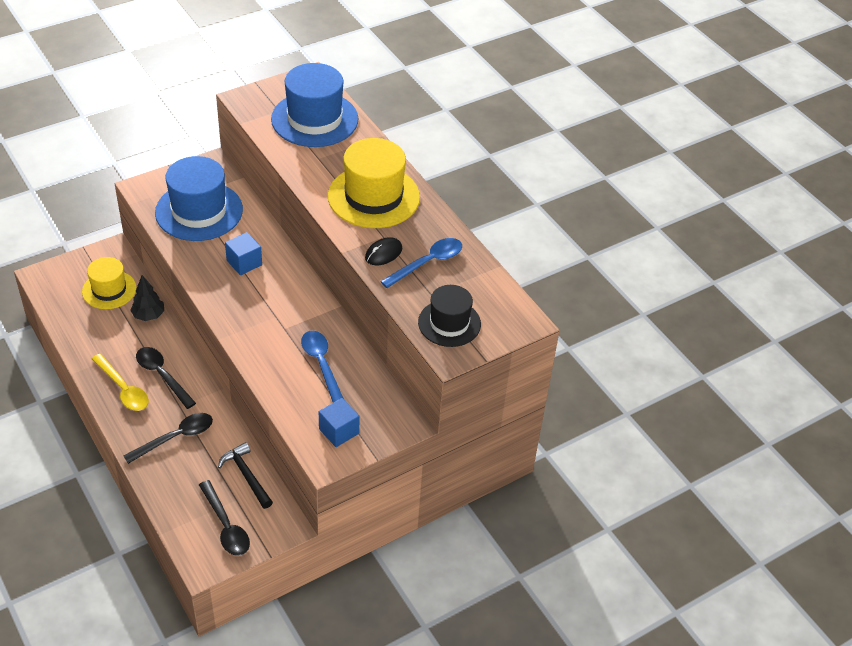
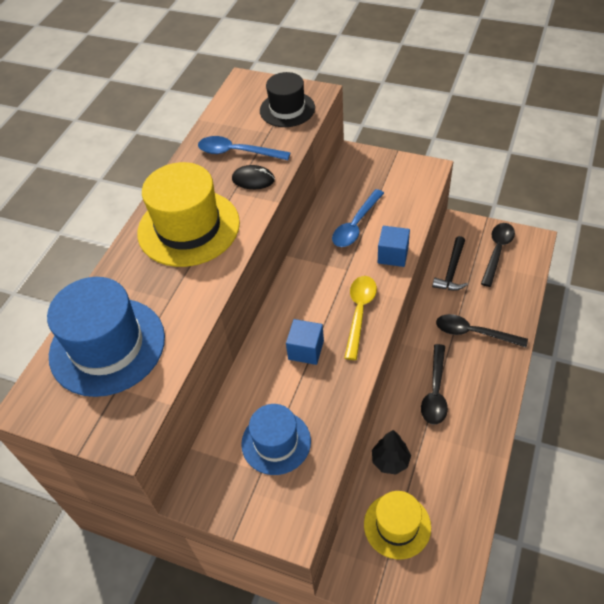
camera: 120 degrees left, 5 degrees up
yellow spoon [92,354,149,411] -> yellow spoon moved to [344,276,377,360]
blue hat [155,156,243,241] -> blue hat [241,404,311,475], size x0.62
blue cube [319,398,359,447] -> blue cube moved to [378,226,410,267]

